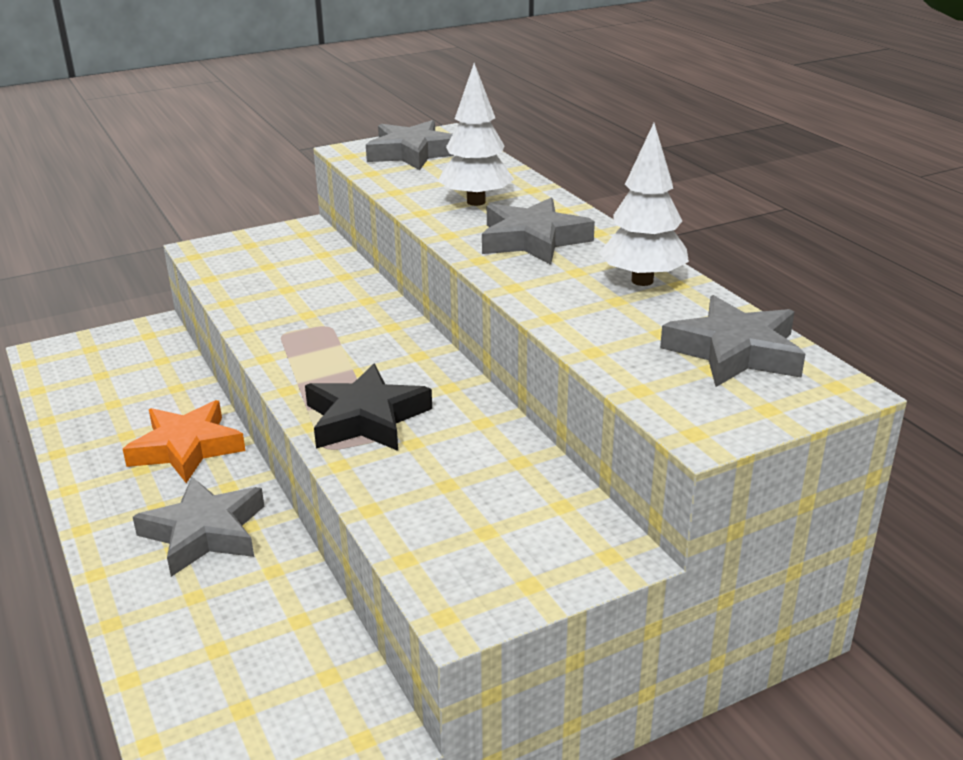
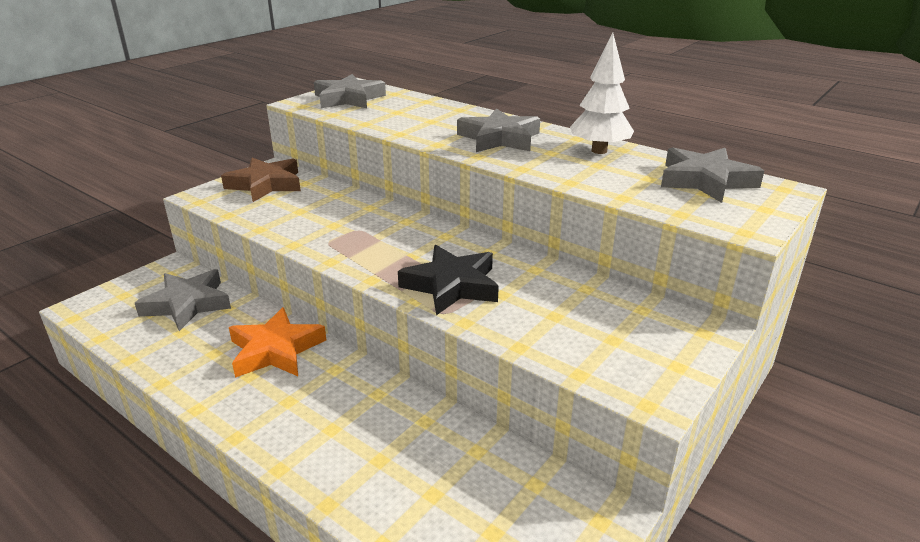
camera: 25 degrees left, 0 degrees up
grey star [133,477,264,577] -> grey star moved to [135,269,231,331]
white tree [438,63,514,206] -> none
none -> brown star [221,158,301,202]

